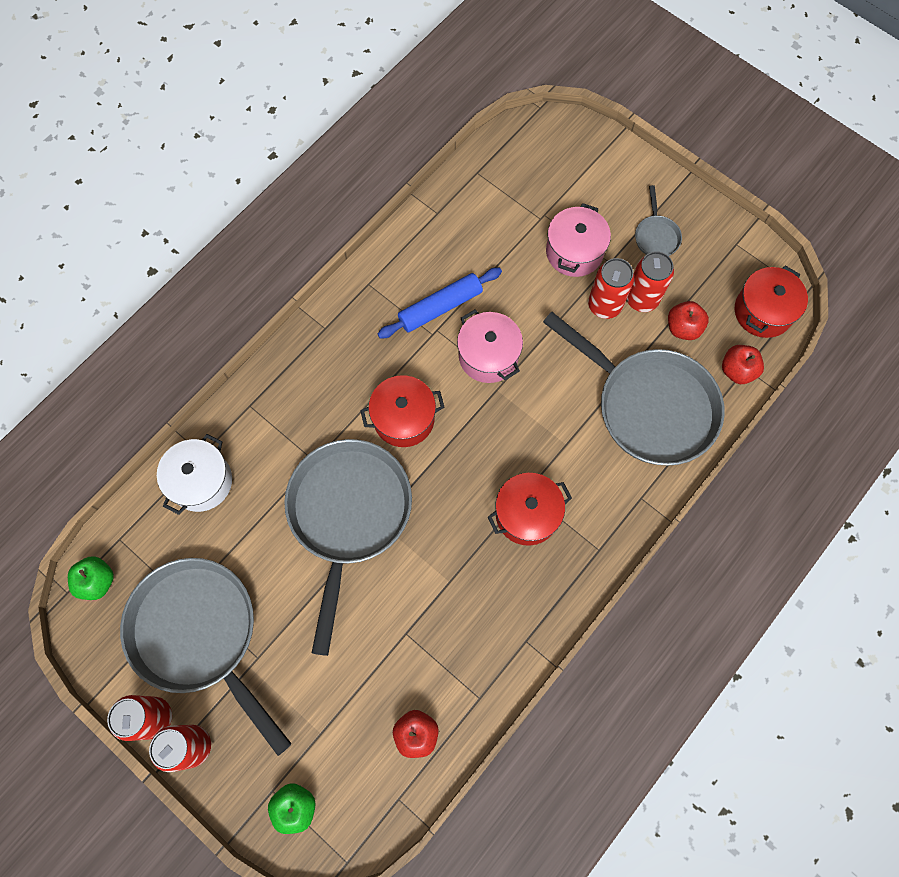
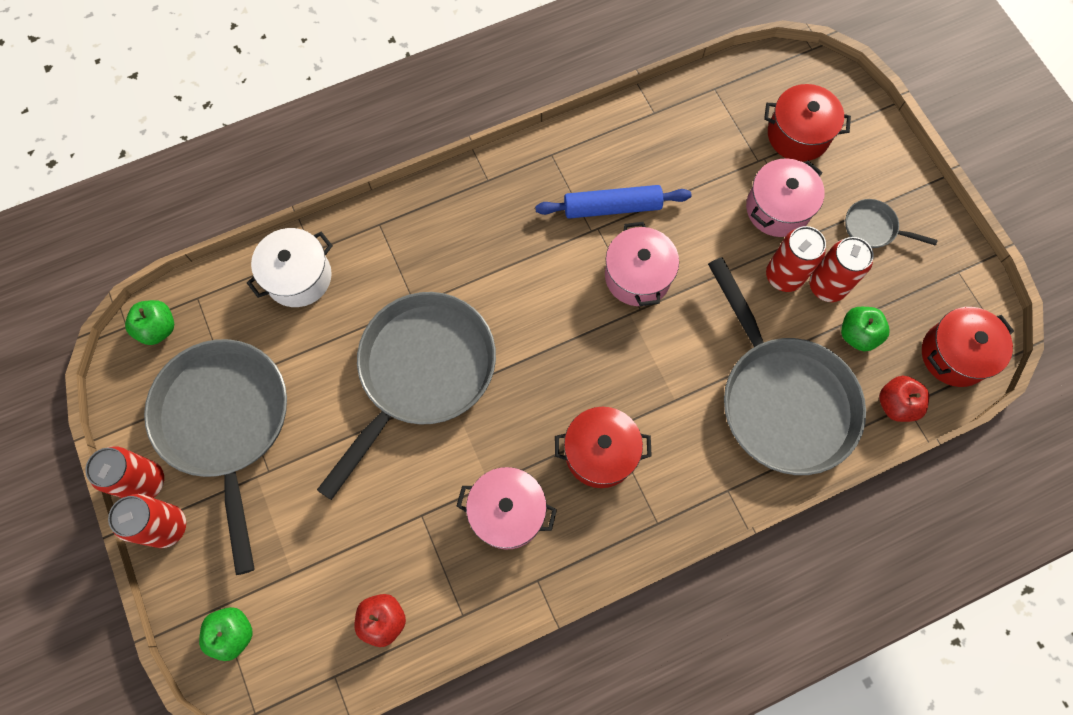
camera: 25 degrees right, 0 degrees up
red pot [360,375,445,447] -> red pot moved to [764,84,851,162]
grey pan [635,185,682,256] -> grey pan turned 90 degrees clockwise [845,199,937,248]
red apple [668,301,709,340] -> green apple [841,307,890,351]
none -> pink pot [456,467,557,549]

